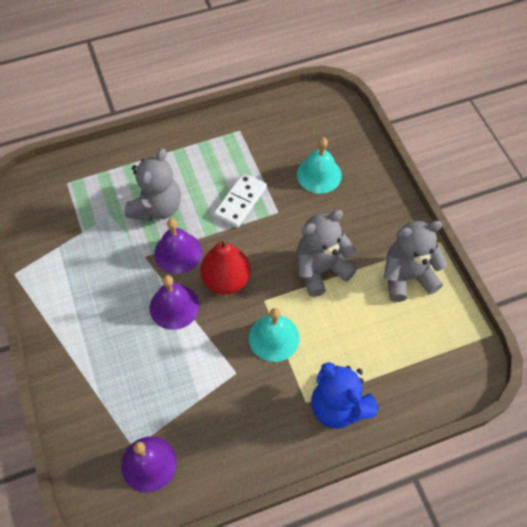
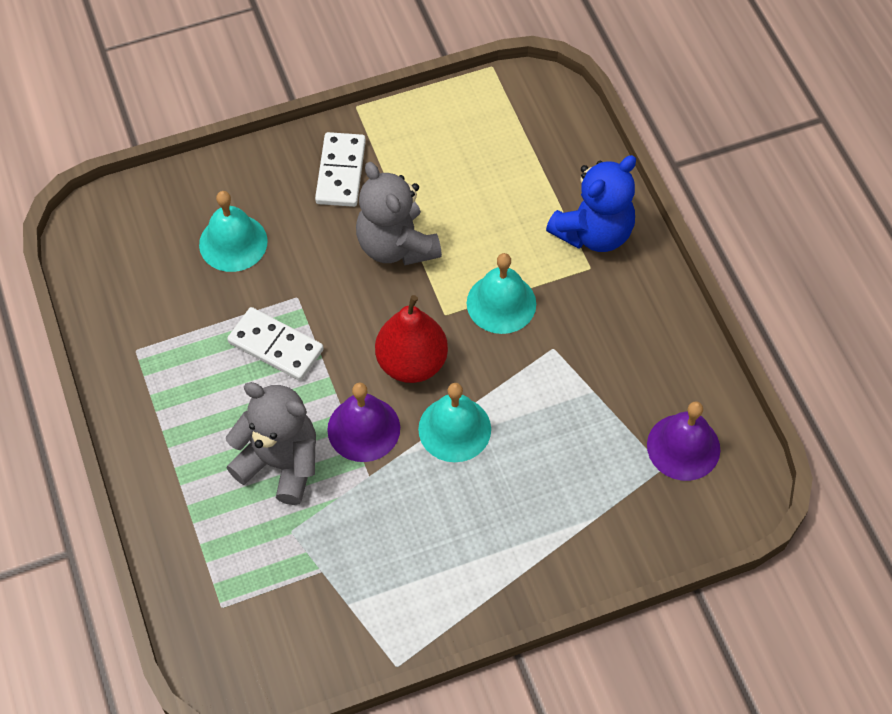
camera: 90 degrees left, 0 degrees up
purple bell [150,275,199,330] -> turquoise bell [418,383,491,462]
grey teddy bear [384,221,447,302] -> none
none -> white domino [315,132,366,207]

